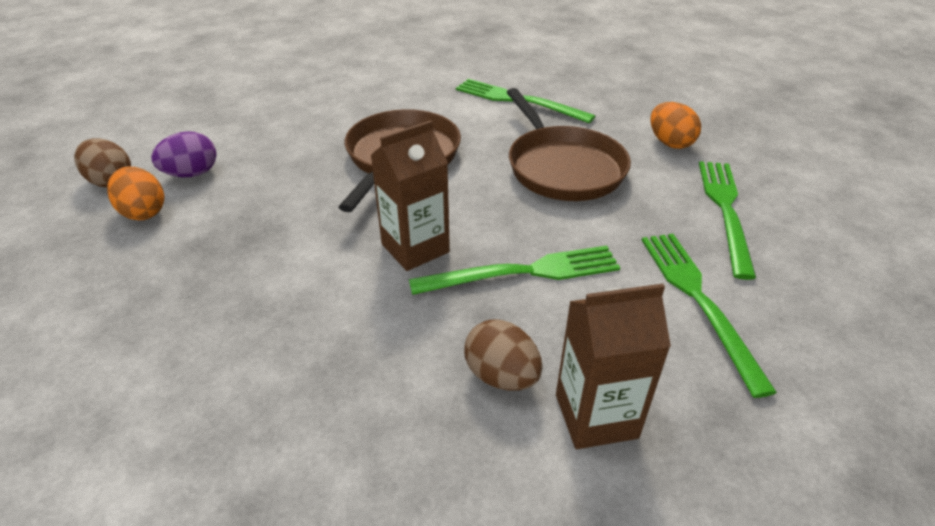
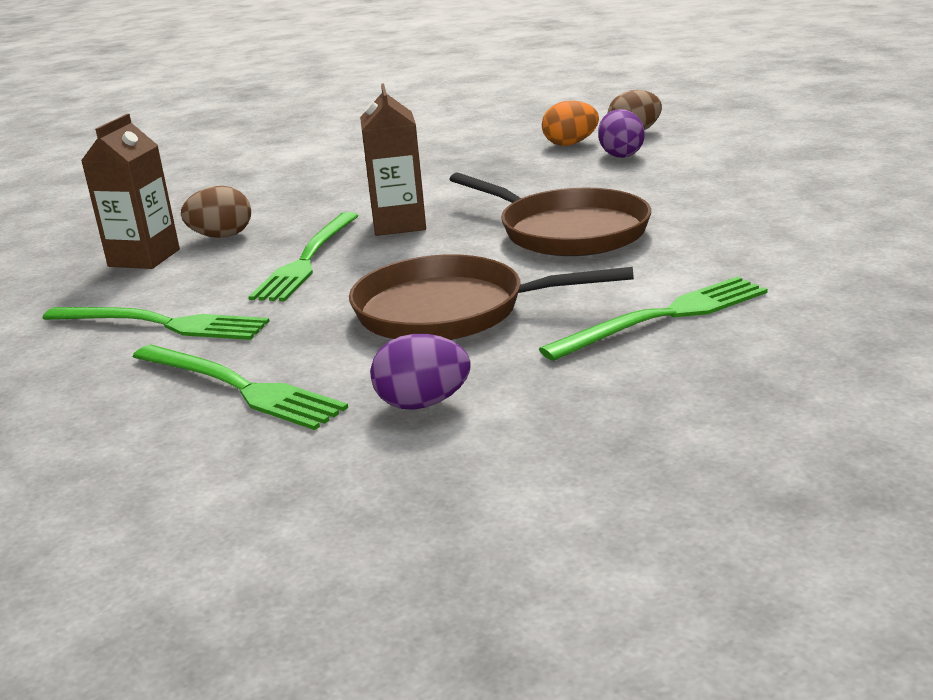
camera: 120 degrees right, 15 degrees down
orange egg [650,102,701,149] -> purple egg [370,334,470,410]

